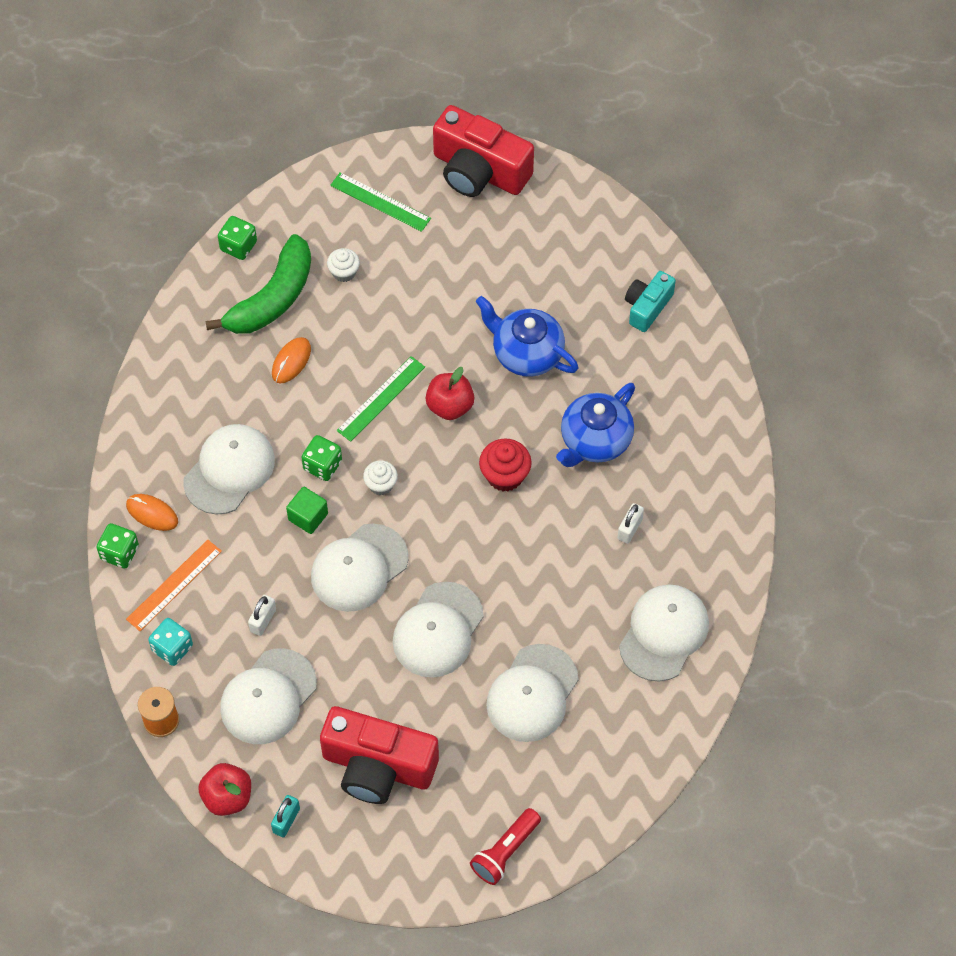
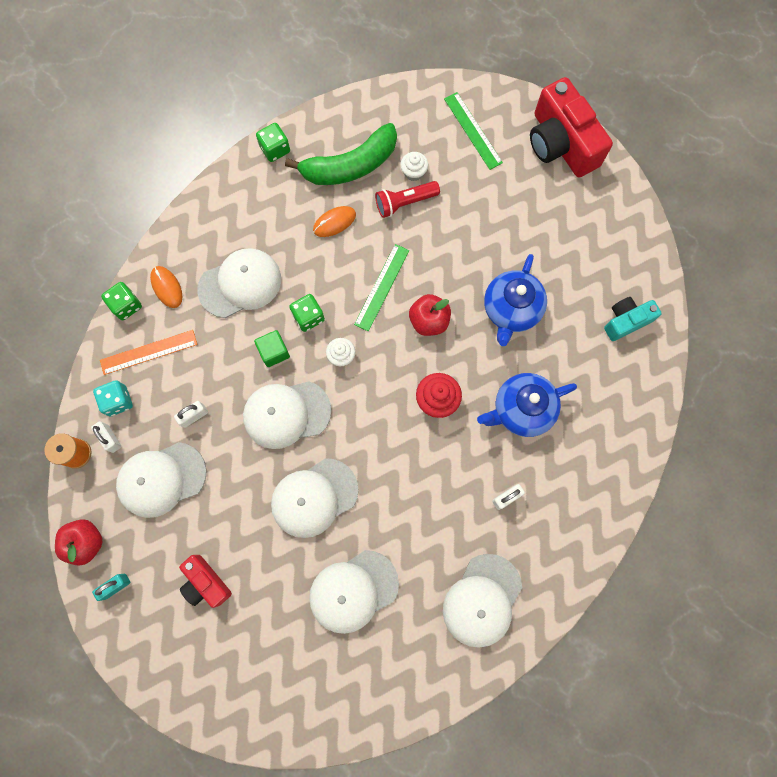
camera: 30 degrees right, 15 degrees up
green dice [218,216,257,260] -> green dice moved to [256,123,290,162]
red camera [320,706,439,804] -> red camera [179,555,232,608], size x0.55
green ruler [337,356,425,442] -> green ruler turned 45 degrees counterclockwise [354,244,409,331]
red flashlight [470,808,541,885] -> red flashlight moved to [375,181,440,218]
blue teapot [476,296,578,377] -> blue teapot turned 135 degrees counterclockwise [484,254,547,346]
white cap [619,585,709,682] -> white cap turned 150 degrees clockwise [443,554,522,648]
none -> white padlock [91,421,121,453]

